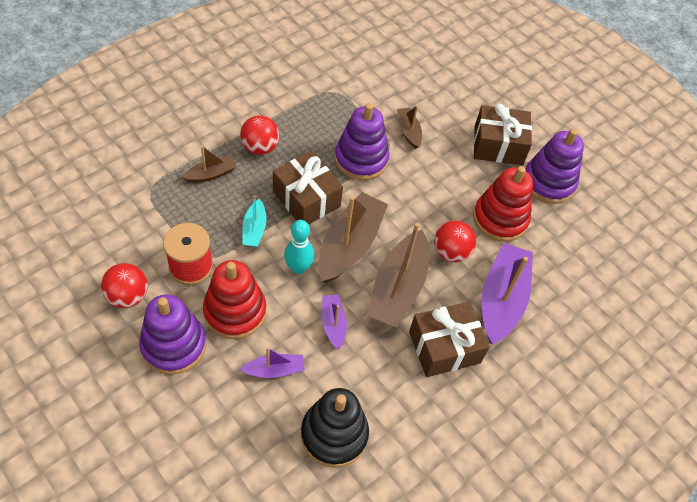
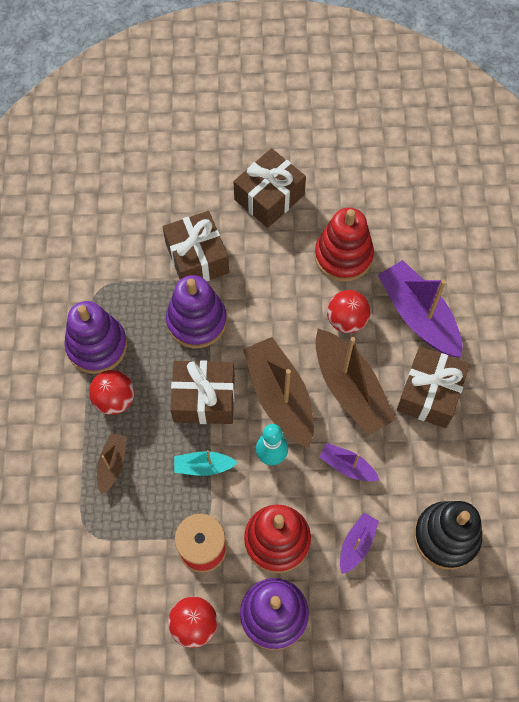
camera: 45 degrees left, 10 degrees up
turquoise boat [242,195,266,247] -> turquoise boat turned 135 degrees clockwise [174,450,238,476]
brown boat [397,105,422,149] -> brown gift [162,211,229,281]
purple stacking toy [526,129,584,204] -> purple stacking toy moved to [64,301,127,374]

